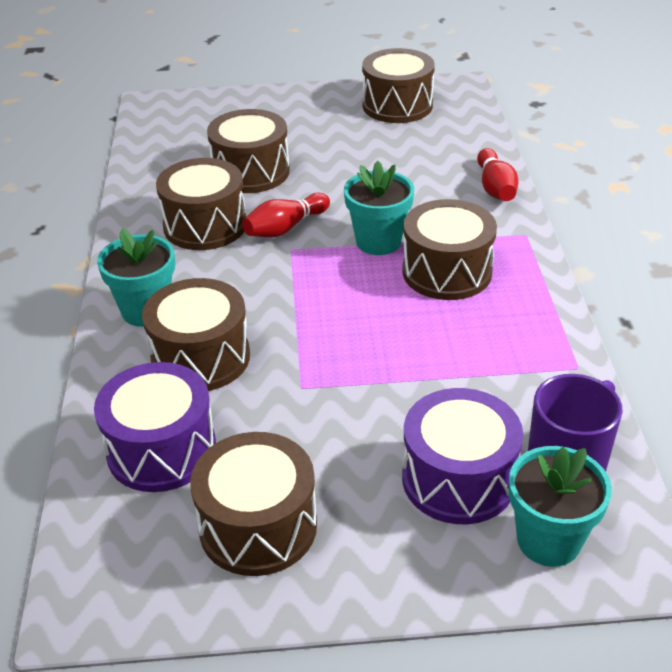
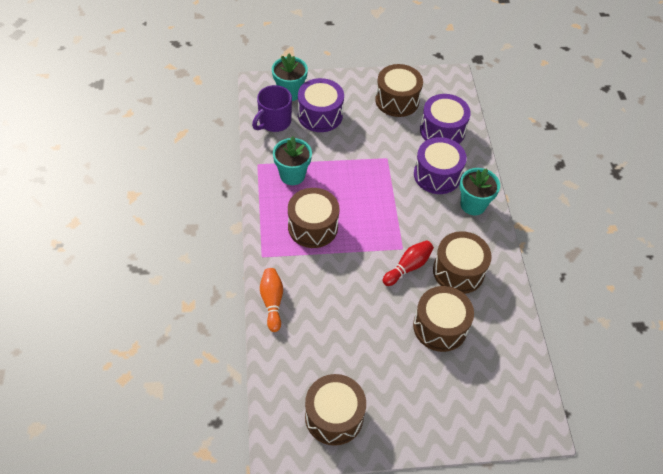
camera: 175 degrees right, 15 degrees up
brown drum [142,278,250,391] -> purple drum [414,137,467,194]
turquoise flower pot [344,161,414,255] -> turquoise flower pot moved to [273,136,312,185]
red bowling pin [477,148,519,201] -> orange bowling pin [260,268,283,332]

